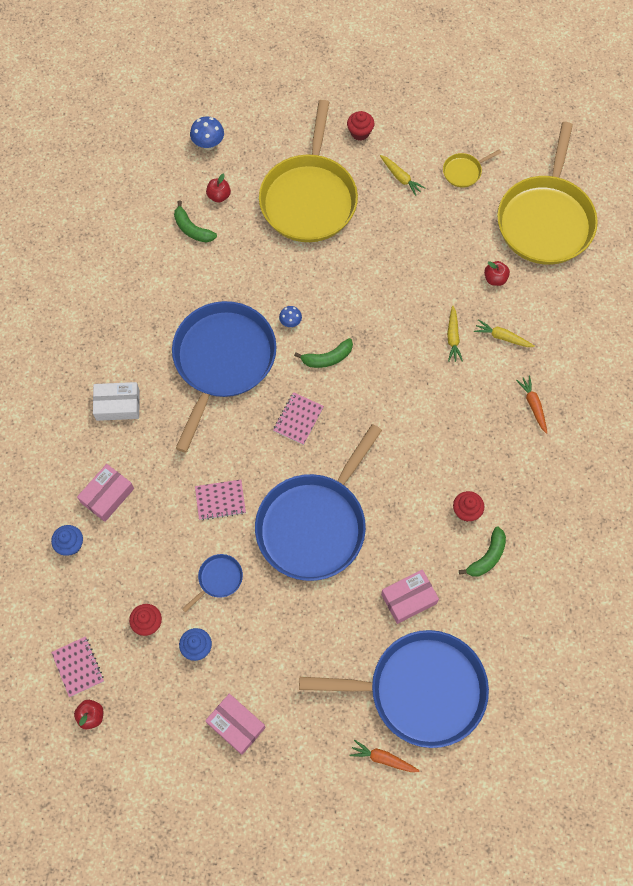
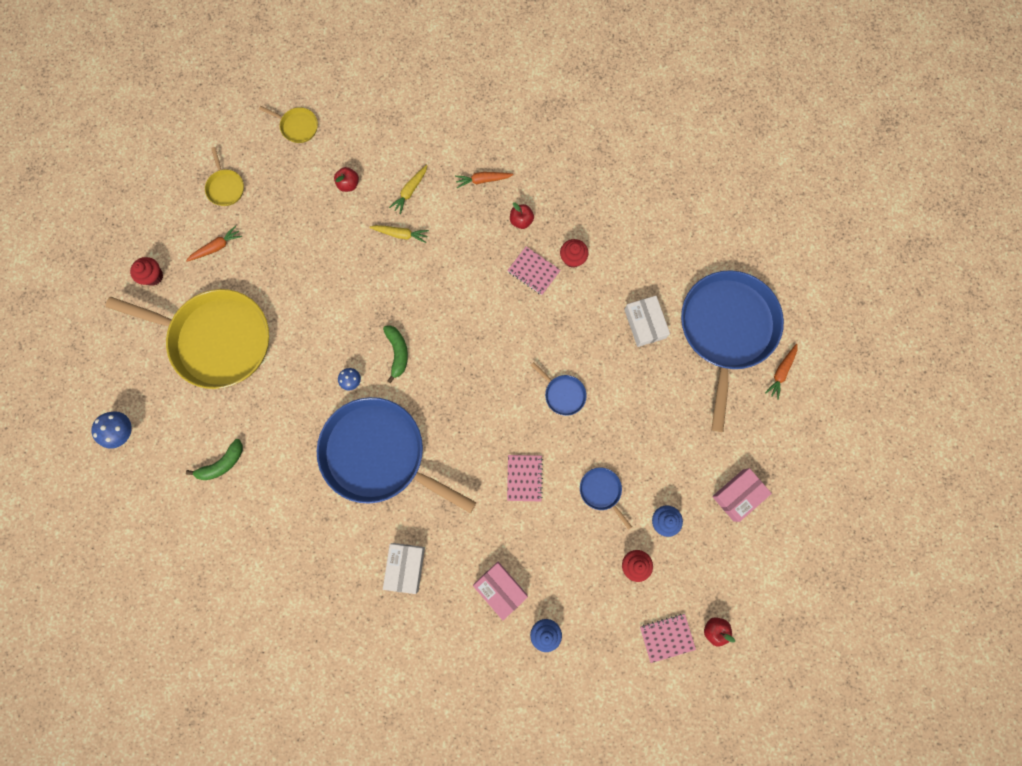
camera: 80 degrees left, 10 degrees up
red apple [206,173,231,203] -> red apple moved to [510,202,534,229]
blue pan [255,424,382,581] -> blue pan [531,362,587,416], size x0.40
pink notebook [273,392,324,445] -> pink notebook moved to [507,246,560,295]
yellow carrot [380,155,425,196] -> orange carrot [186,226,242,261]
pink box [381,569,439,624] -> white box [624,296,670,347]
green banana [459,527,506,576] -> none
yellow pan [497,122,598,265] -> yellow pan [259,106,318,143], size x0.40

